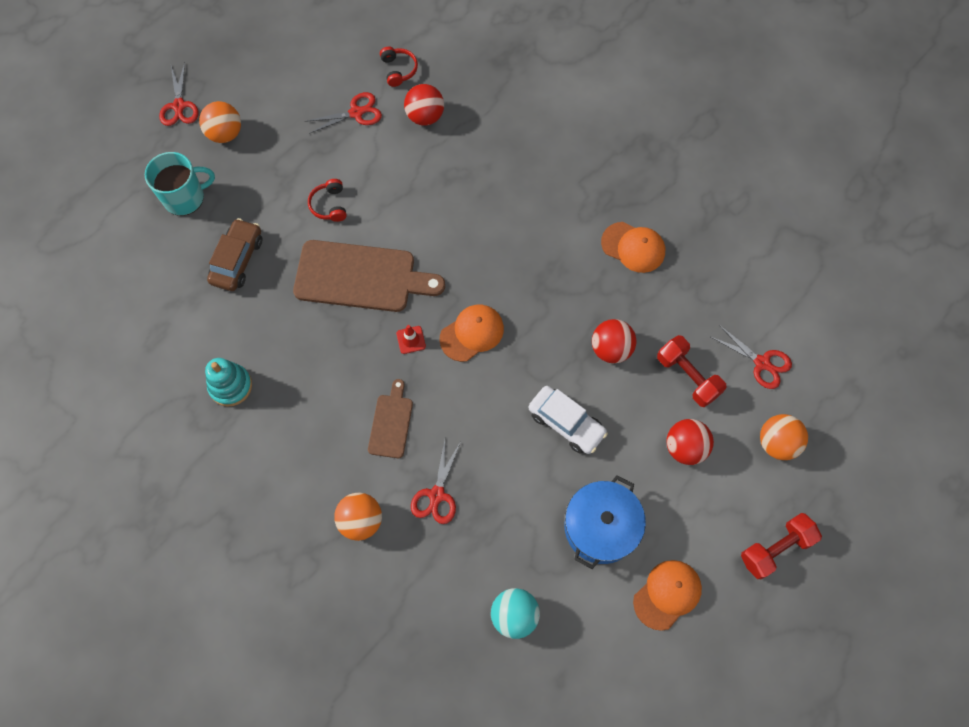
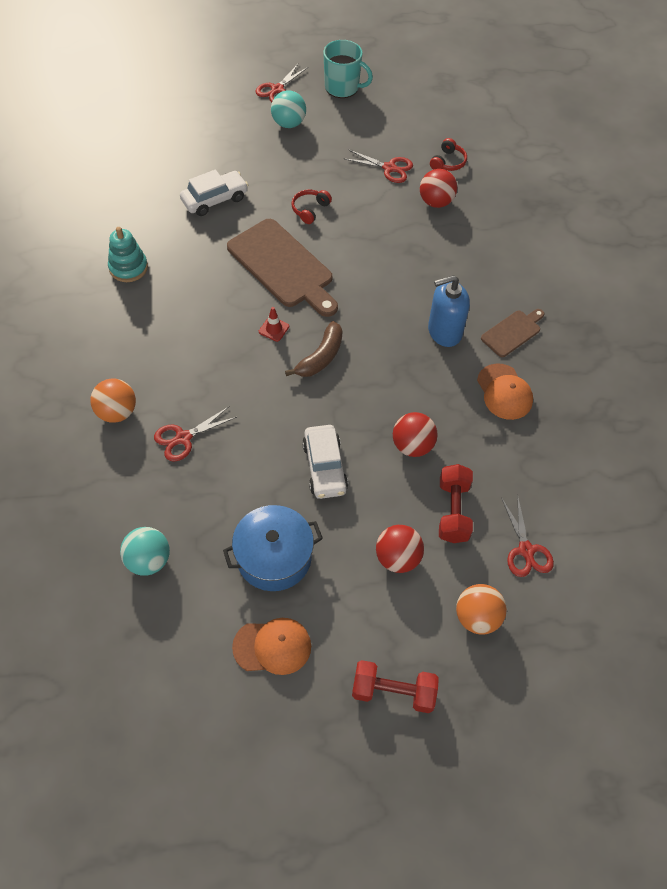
camera: 40 degrees right, 10 degrees down
turquoise mug [145,152,215,216] -> turquoise mug moved to [323,40,373,98]
orange ball [199,101,241,143] -> turquoise ball [271,90,306,128]
brown car [207,218,262,291] -> white car [180,169,248,216]
brown cutting board [368,379,413,458] -> brown cutting board moved to [481,309,545,357]
orange cap [440,305,504,362] -> brown banana [285,321,342,377]
none -> blue soap dispenser [428,275,470,347]

